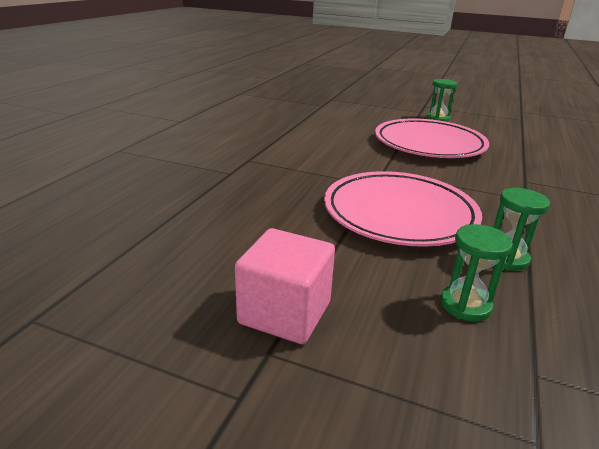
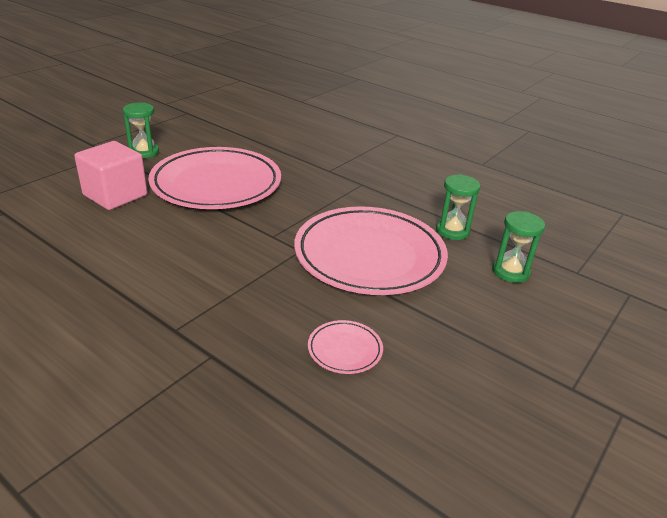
camera: 75 degrees left, 5 degrees up
pink cube [235,228,335,344] -> pink cube moved to [74,141,147,210]
none -> pink plate [308,320,383,374]

